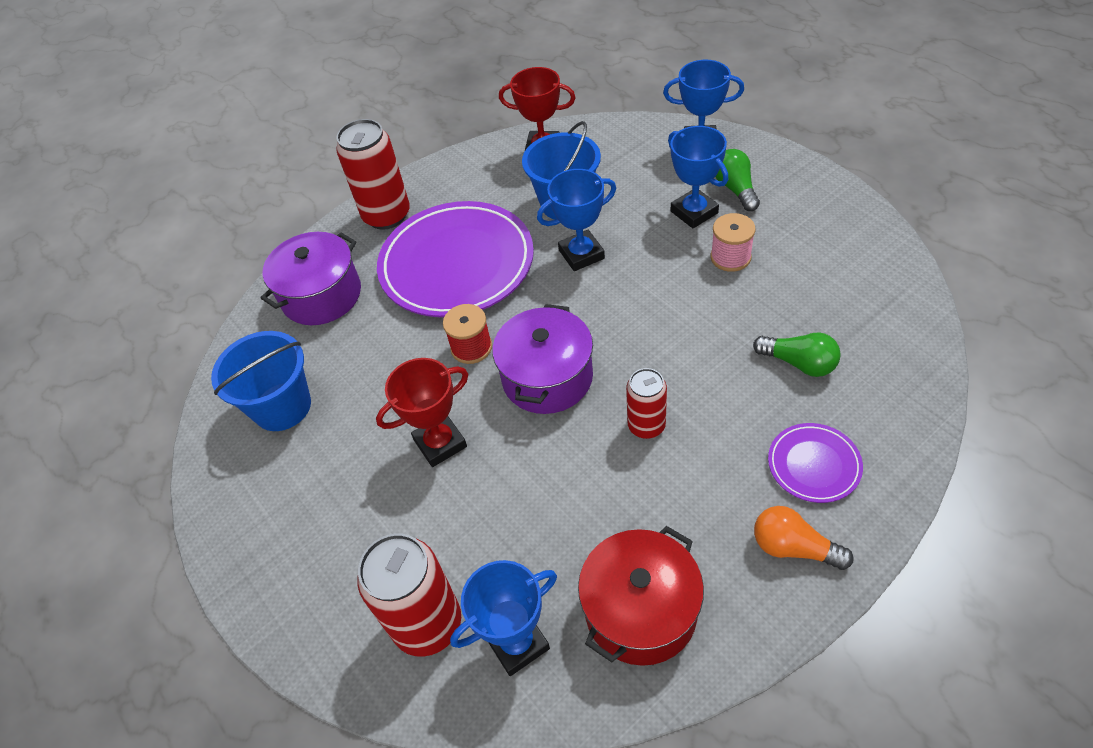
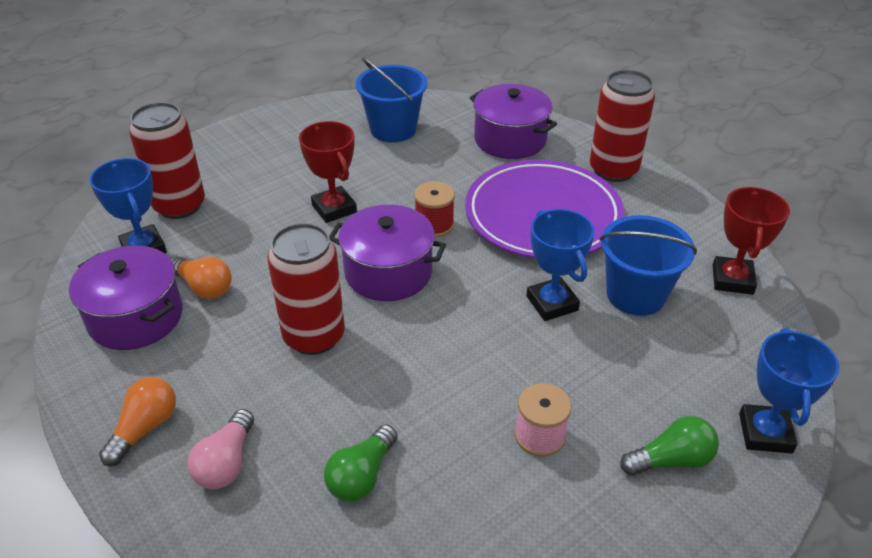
camera: 85 degrees right, 10 degrees down
red pot [578,526,704,666] -> purple pot [69,246,183,350]
red can [626,368,667,439] -> red can [267,223,345,355], size x1.68
blue trophy [668,126,728,228] -> none
purple plate [768,423,863,503] -> pink light bulb [188,409,254,489]
none -> orange light bulb [171,257,232,299]

